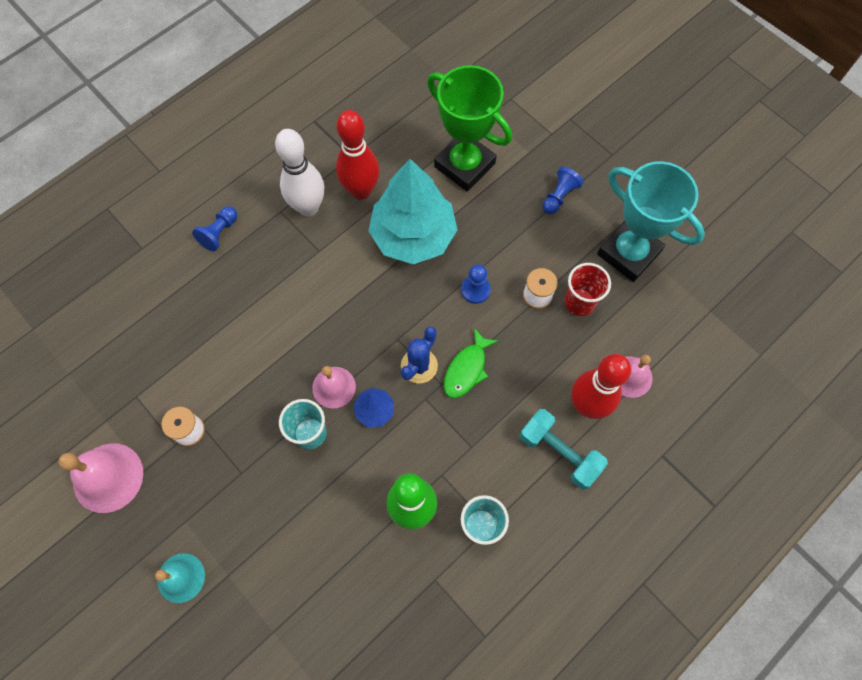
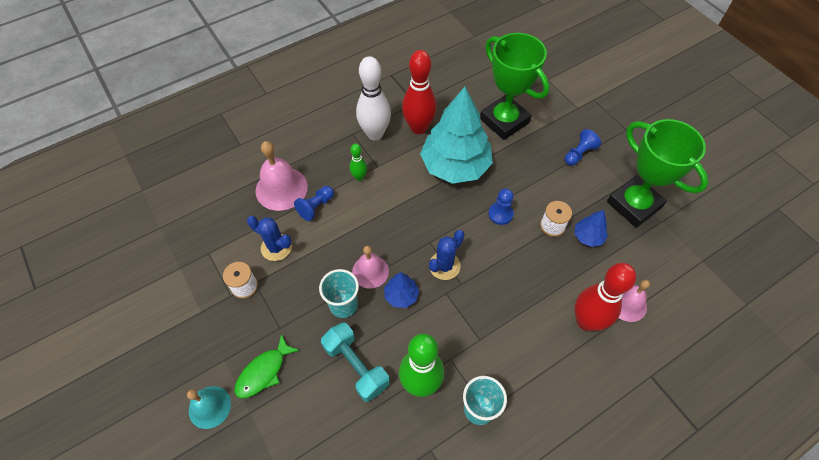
camera: 10 degrees right, 10 degrees down
pink bell [58,443,143,513] -> pink bell moved to [255,141,308,211]
blue pawn [192,206,237,251] -> blue pawn moved to [294,186,334,221]
green fish [444,328,499,398] -> green fish moved to [234,334,300,398]
turquoise dumbbell [520,409,608,490] -> turquoise dumbbell moved to [321,322,390,402]
red cup [565,263,611,316] -> blue tree [574,210,608,247]
turquoise trophy [597,161,705,282] -> green trophy [607,119,708,228]
none -> blue cactus [247,216,292,261]
none -> green bowling pin [349,144,367,181]

